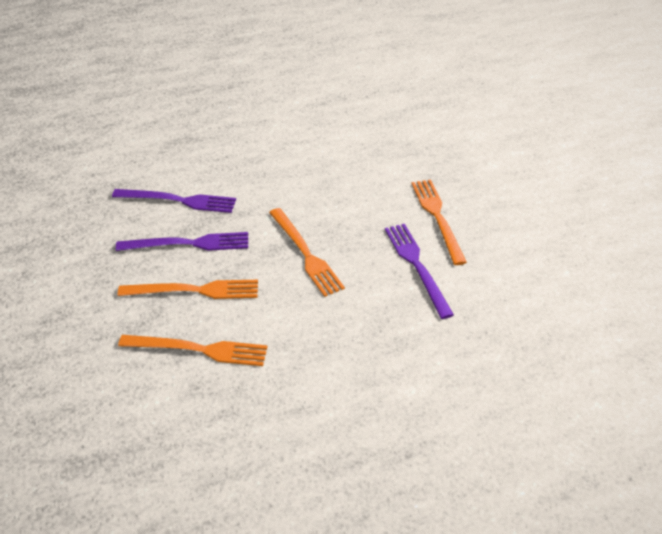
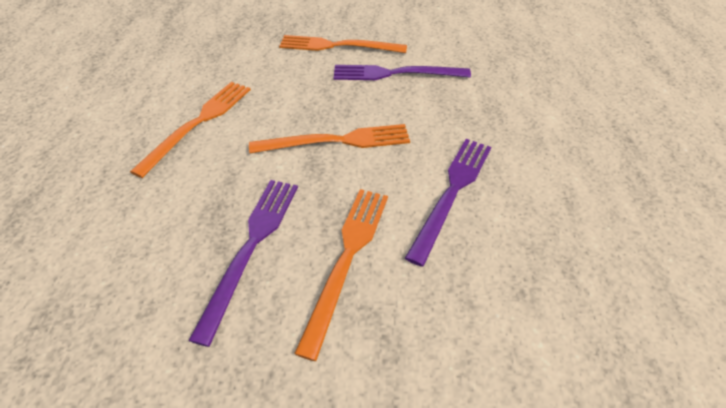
camera: 70 degrees left, 5 degrees up
purple fork [112,189,236,213] -> purple fork moved to [405,139,491,267]
orange fork [118,335,267,366] -> orange fork moved to [130,82,251,178]

